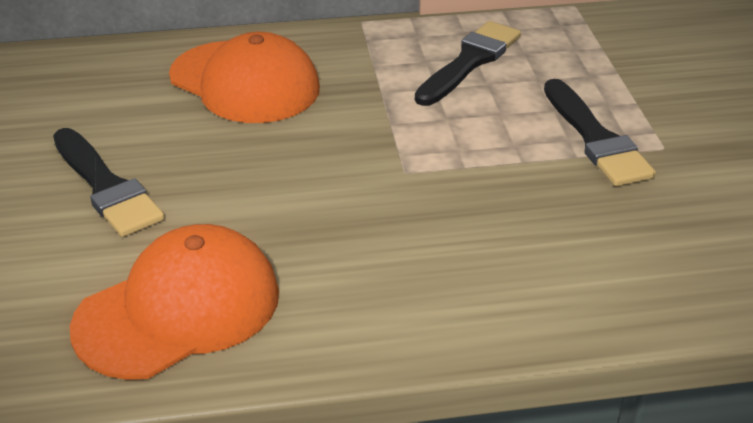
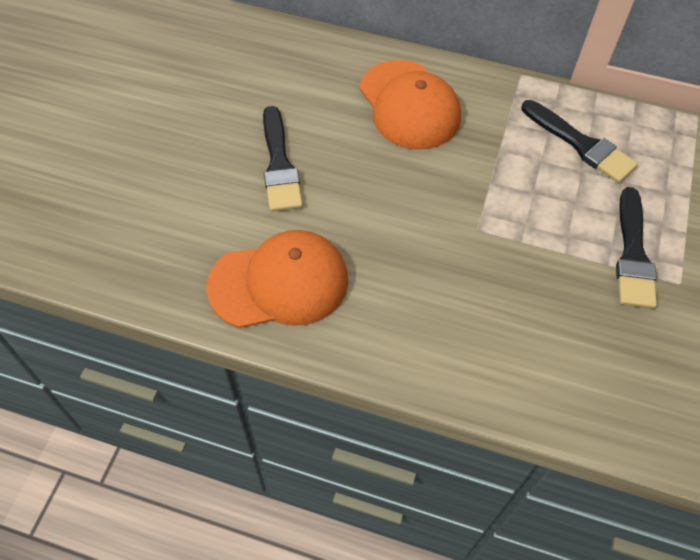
camera: 25 degrees right, 20 degrees up
black brush [415,21,521,106] -> black brush turned 75 degrees clockwise [522,100,638,183]

